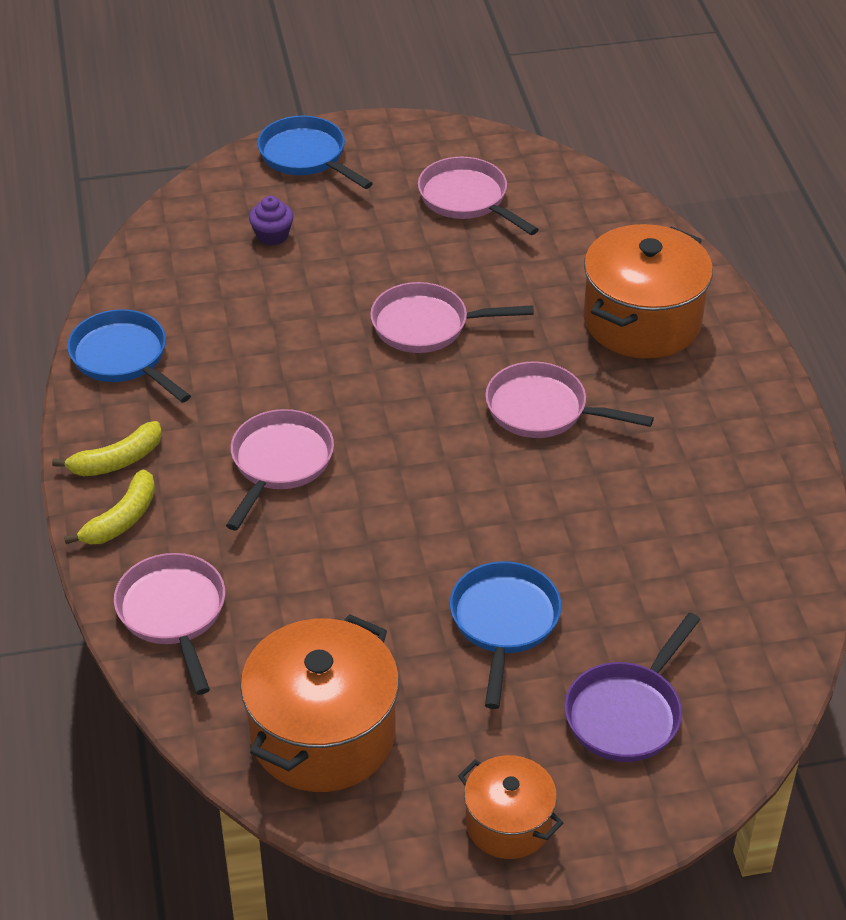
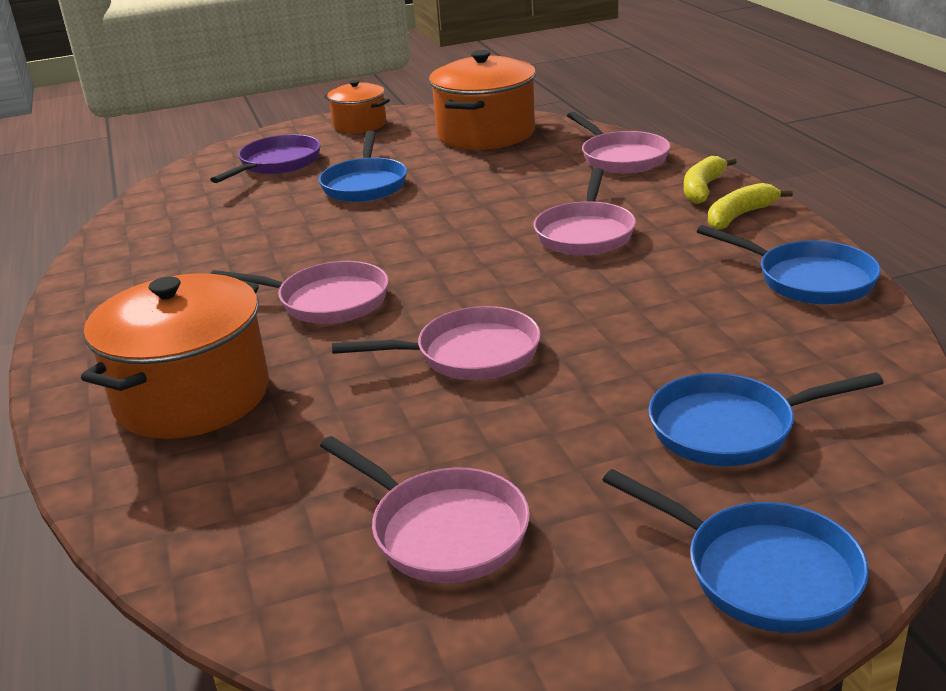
camera: 175 degrees right, 15 degrees down
purple cupcake [249,196,293,246] -> blue pan [648,372,883,466]

